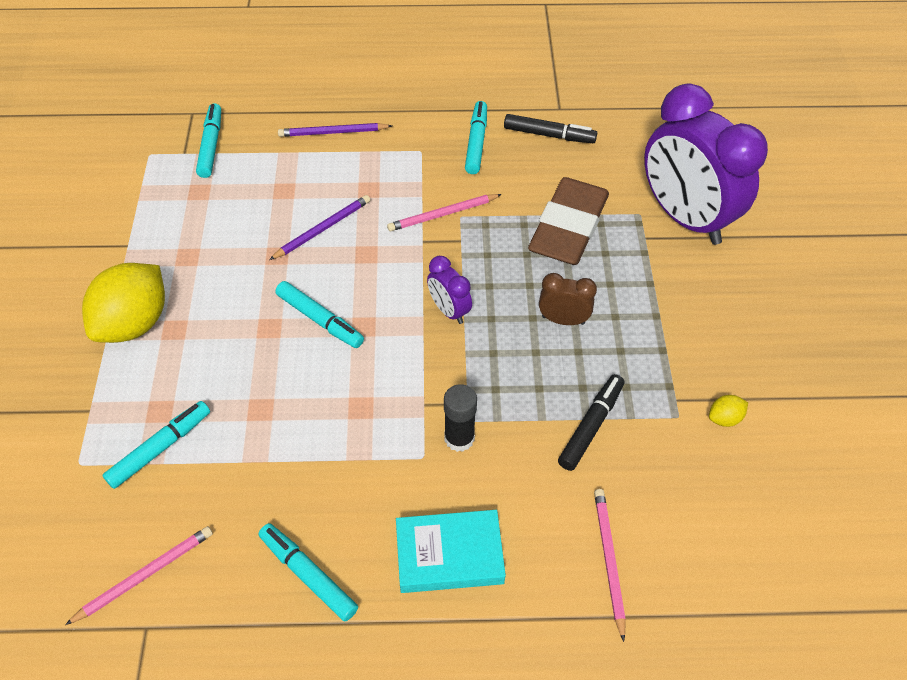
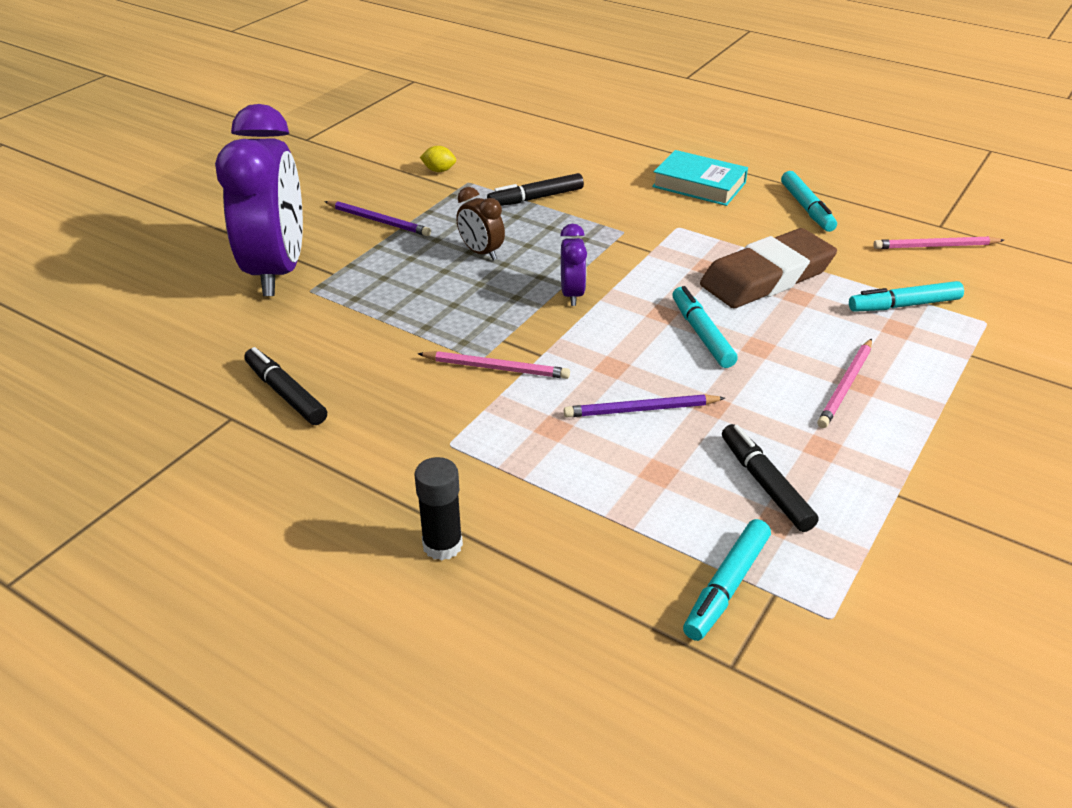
camera: 145 degrees left, 15 degrees down
yellow lemon [82,263,165,343] -> none
purple pencil [278,123,392,137] -> purple pencil moved to [324,201,431,236]
black glue stick [444,384,477,452] -> black glue stick moved to [414,457,463,561]
turquoise marker [465,101,487,174] -> none
brown eraser [528,177,609,265] -> brown eraser moved to [700,228,837,308]
pink pencil [594,489,626,642] -> pink pencil moved to [817,339,872,428]
none -> black marker [722,424,819,532]

